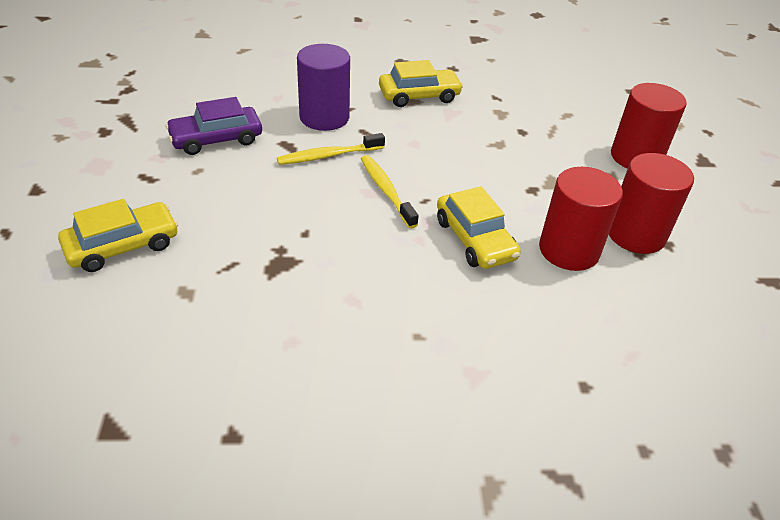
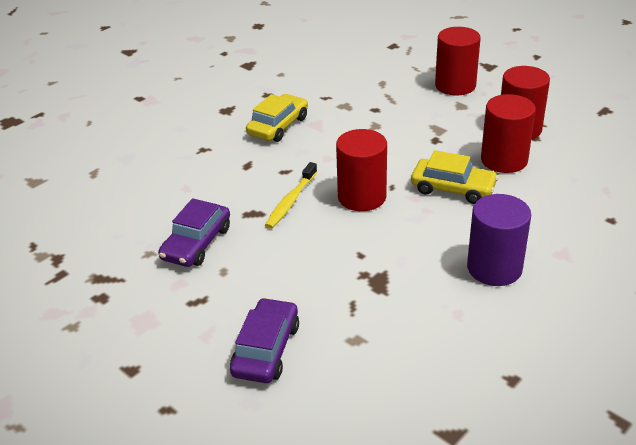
camera: 40 degrees left, 5 degrees down
yellow car [58,199,178,272] -> purple car [230,298,299,383]
purple cylinder [297,44,350,131] -> purple cylinder moved to [467,194,531,286]
yellow toothbrush [361,155,419,228] -> red cylinder [336,129,387,211]

